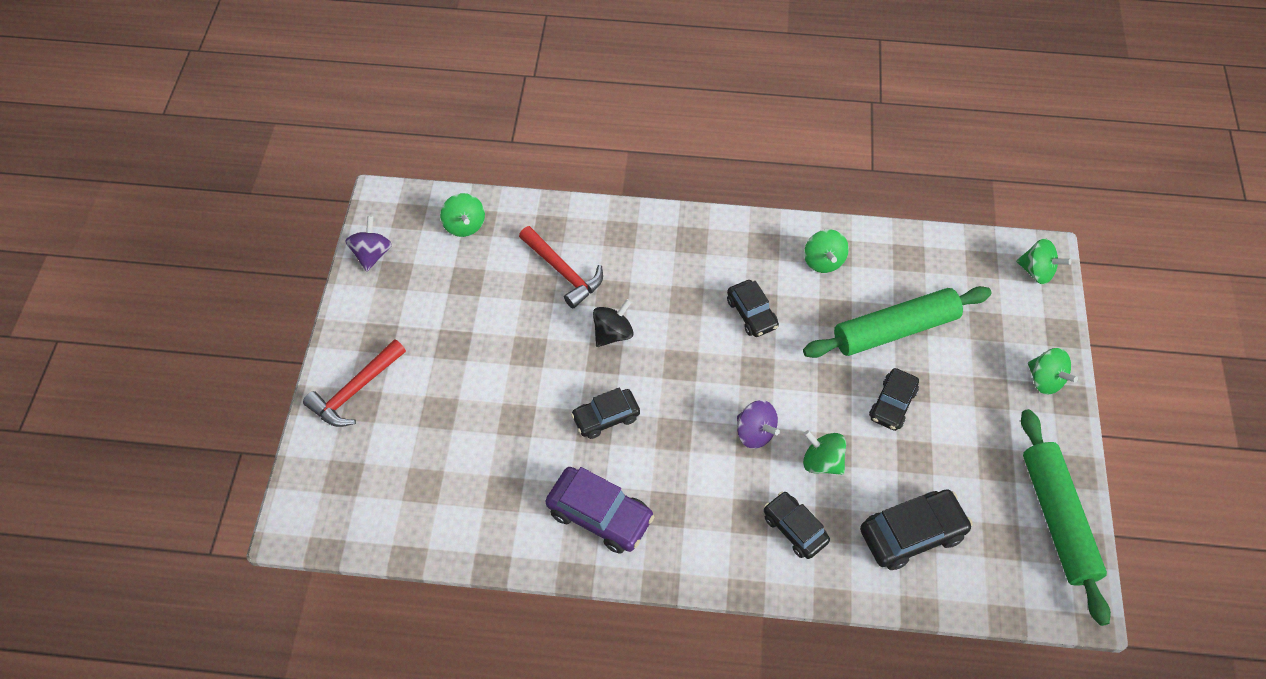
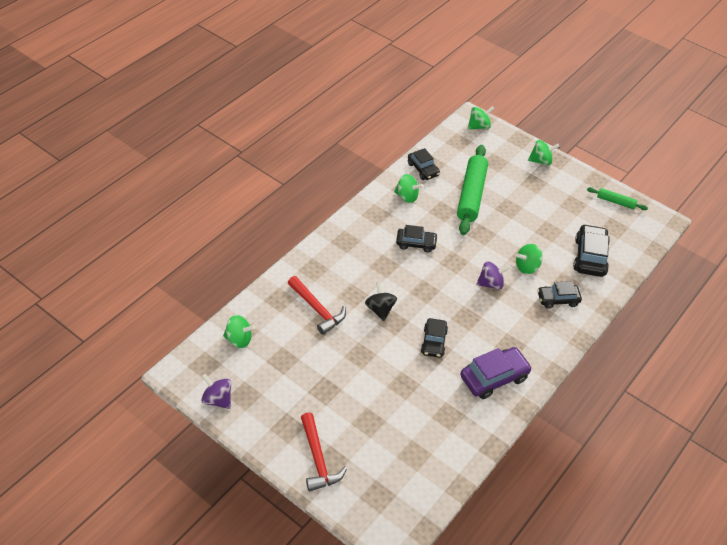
camera: 60 degrees left, 10 degrees down
red hammer [519,226,603,308] -> red hammer turned 60 degrees clockwise [288,276,346,335]
black car [869,368,919,431] -> black car moved to [408,148,440,180]
green rolling pin [1021,409,1111,626] -> green rolling pin [587,187,648,210], size x0.49

